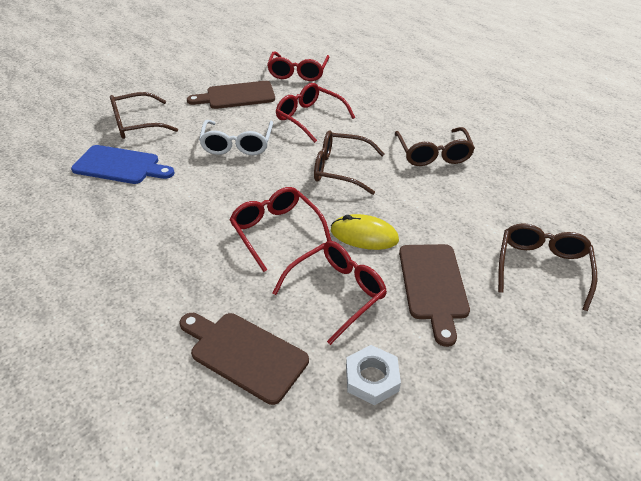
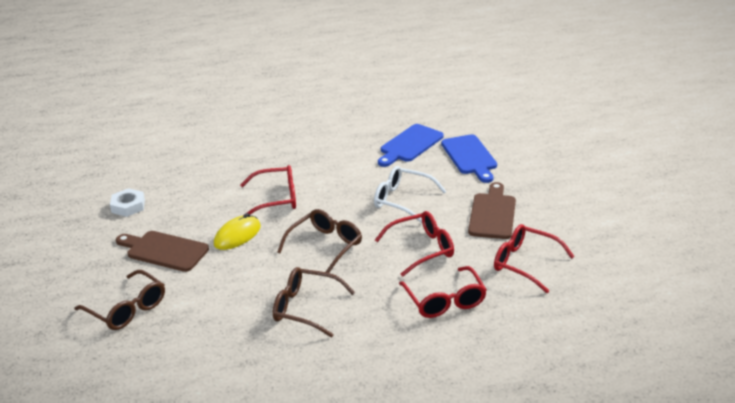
camera: 115 degrees right, 10 degrees down
brown glasses [110,92,178,139] -> blue cutting board [441,134,497,183]
brown cutting board [179,313,309,405] -> none
red glasses [273,241,387,345] -> red glasses moved to [399,266,487,318]

